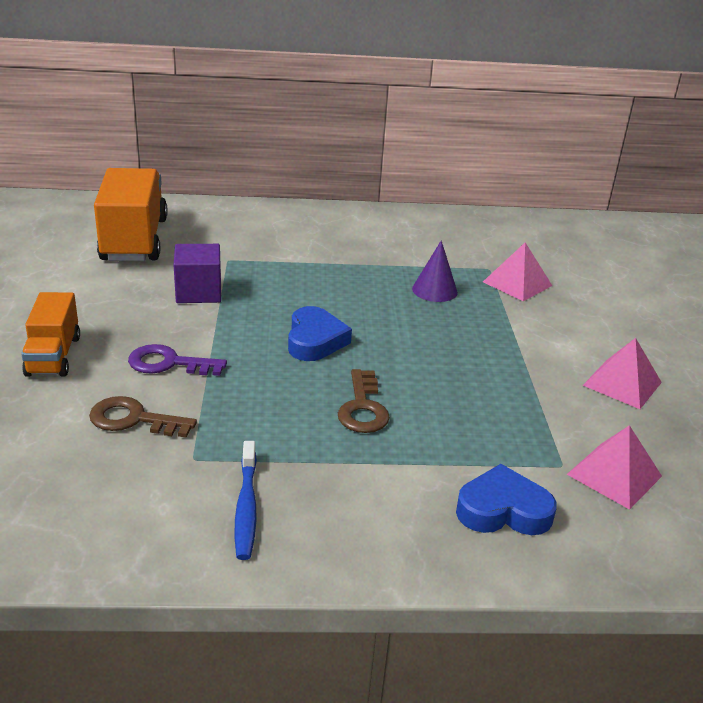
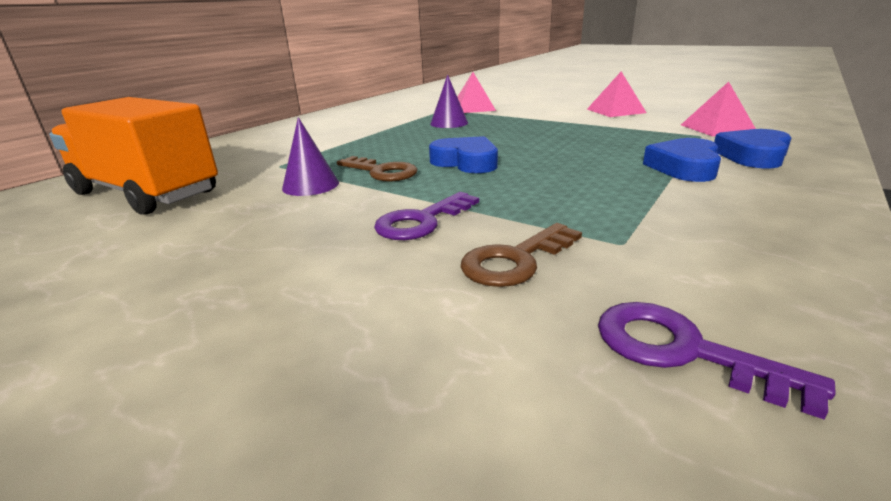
camera: 50 degrees left, 5 degrees down
orange truck [21,292,80,377] -> none
purple cube [173,244,221,303] -> purple cone [282,117,339,196]
blue toothbrush [235,441,257,560] -> none
brown key [338,369,390,433] -> brown key moved to [337,156,418,182]
none -> purple key [598,302,836,420]
none -> blue heart [643,138,721,182]

